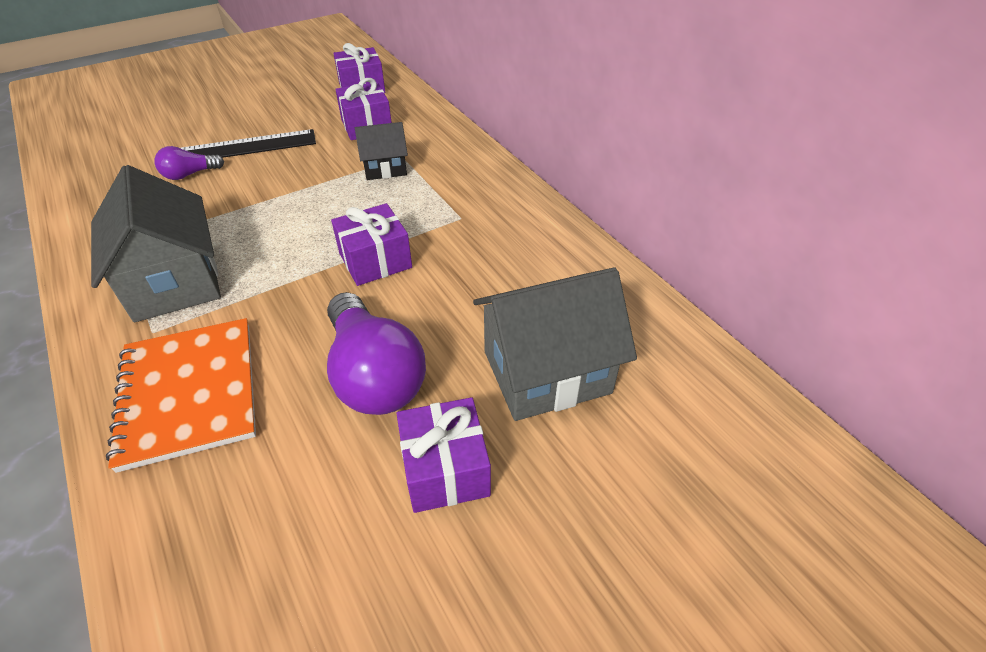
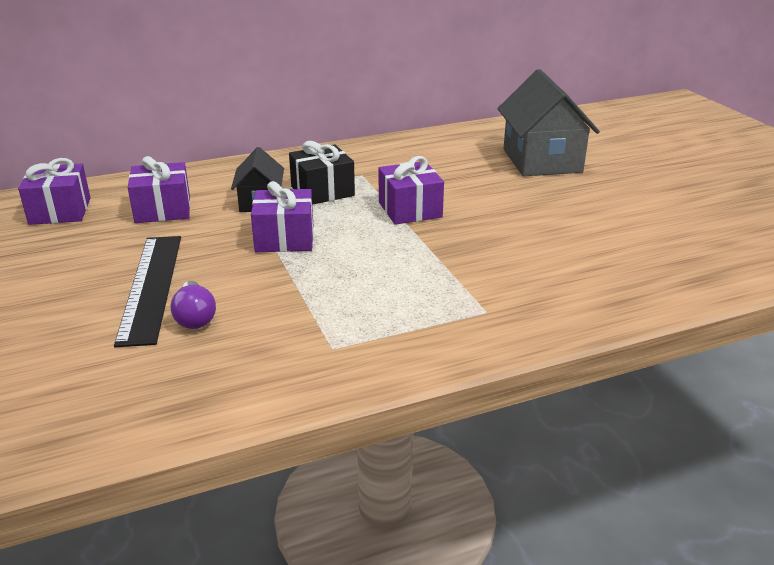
camera: 80 degrees left, 15 degrees down
grey house [91,165,221,322] -> none
orange notebook [106,318,256,473] -> none
purple light bulb [327,292,426,415] -> none
purple gift [396,397,491,513] -> purple gift moved to [251,181,314,252]
none -> black gift [289,141,355,205]

